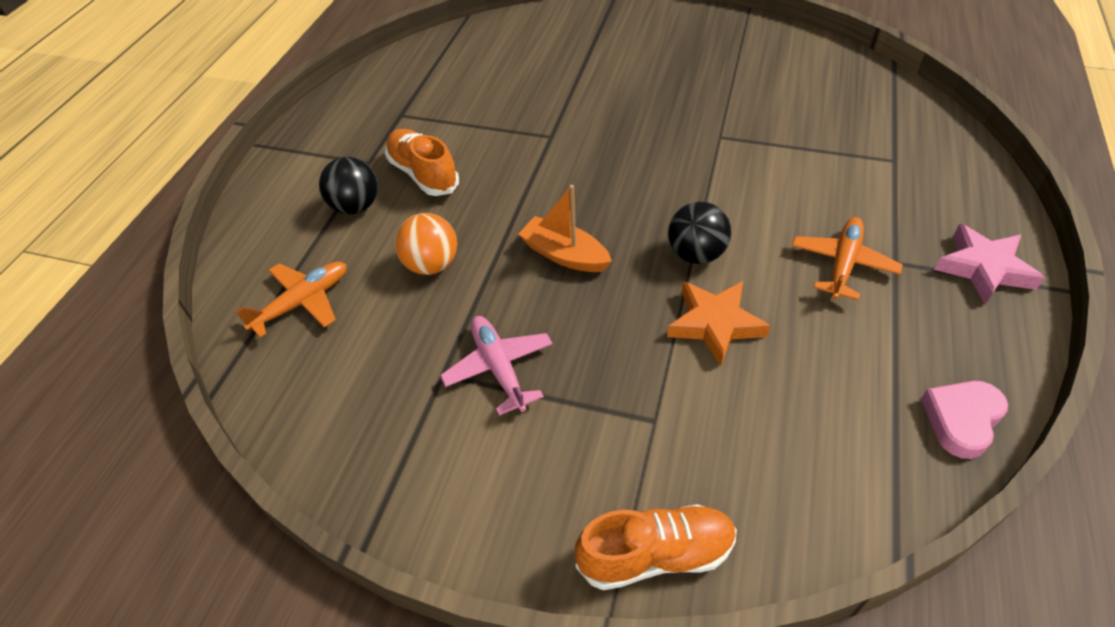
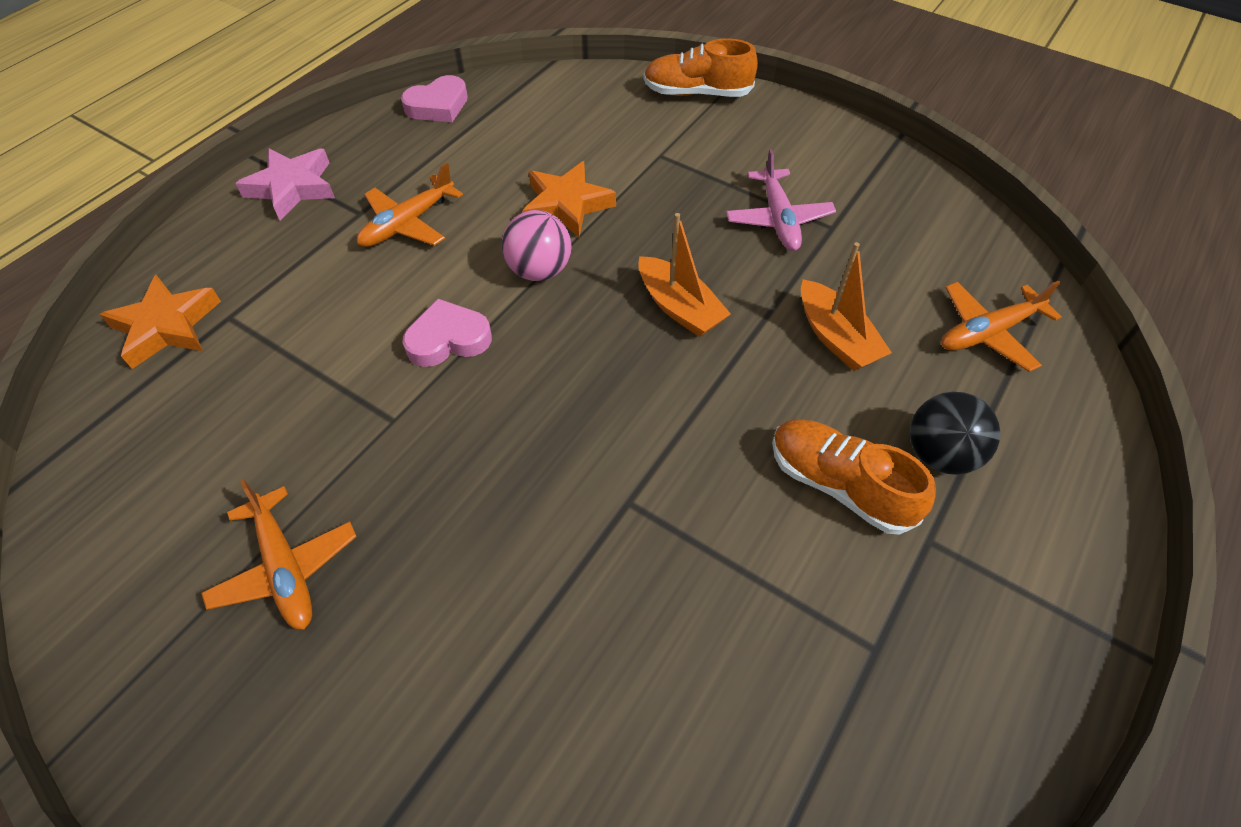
camera: 165 degrees left, 5 degrees up
orange shoe [385,129,459,196] -> orange shoe turned 150 degrees clockwise [772,419,936,534]
orange ball [395,213,457,275] -> orange boat [801,242,892,371]
black ball [668,202,731,264] -> pink ball [502,210,572,281]
none -> orange star [100,275,221,369]
none -> orange plane [201,479,357,630]
none -> pink heart [403,299,492,367]

